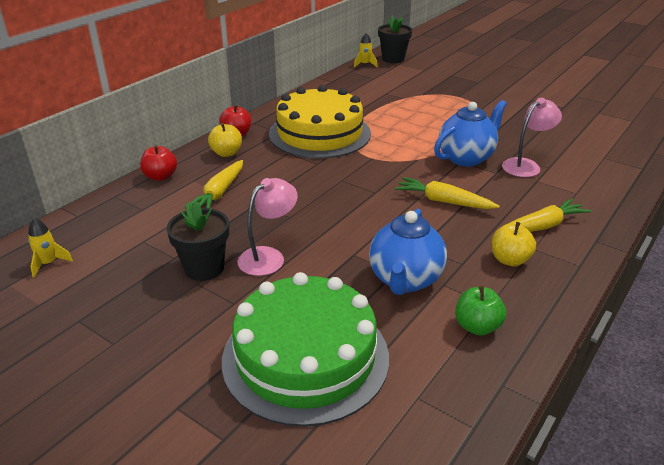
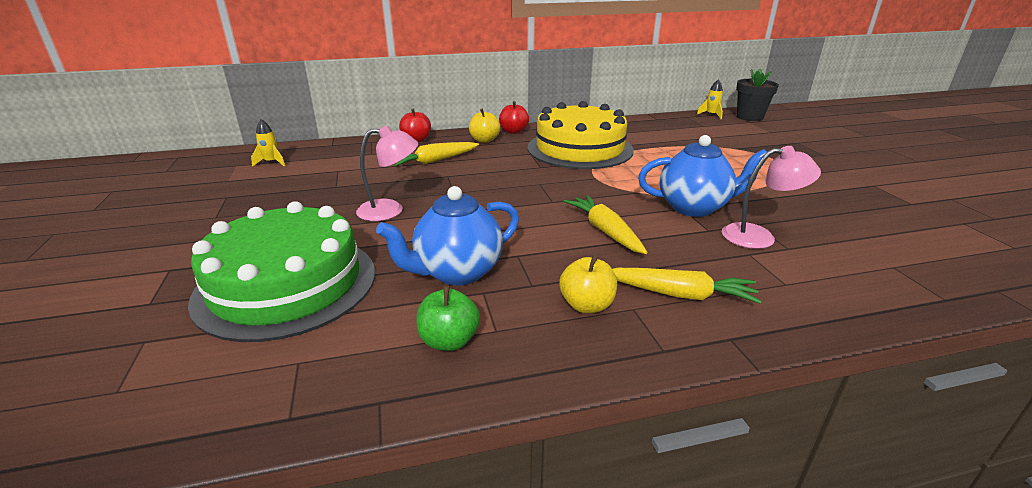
camera: 40 degrees right, 5 degrees down
black flower pot [166,201,229,281] -> none

